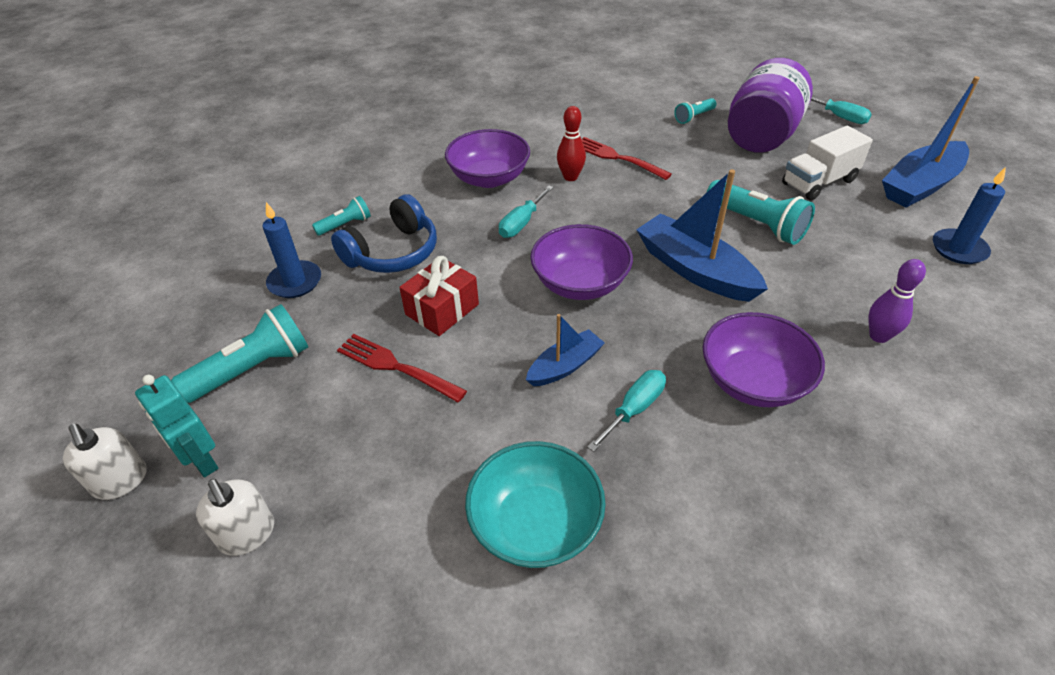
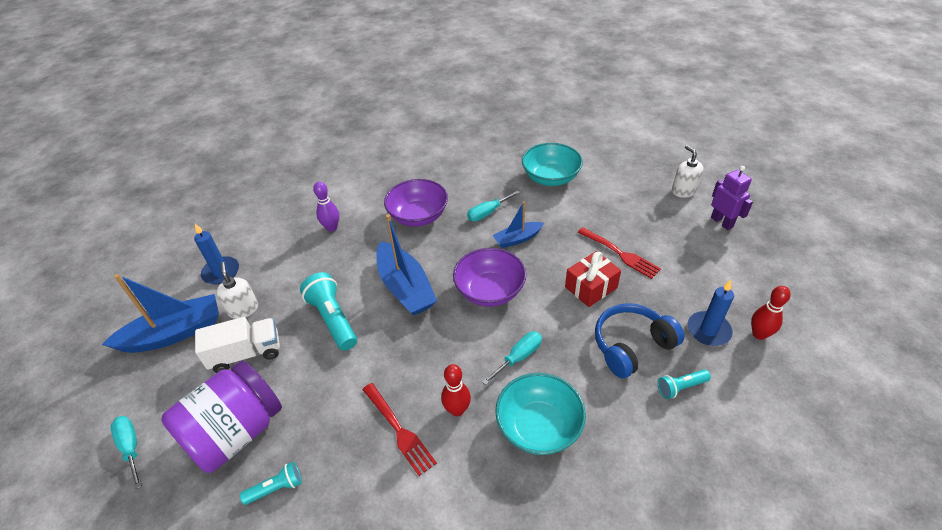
camera: 165 degrees left, 0 degrees up
white soap dispenser [63,424,147,500] -> white soap dispenser moved to [216,262,258,319]
turquoise robot [135,375,218,477] -> purple robot [711,166,753,230]
turquoise flashlight [171,304,308,403] -> none
purple bowl [445,129,530,188] -> turquoise bowl [495,373,586,455]
none -> red bowling pin [751,286,791,340]

